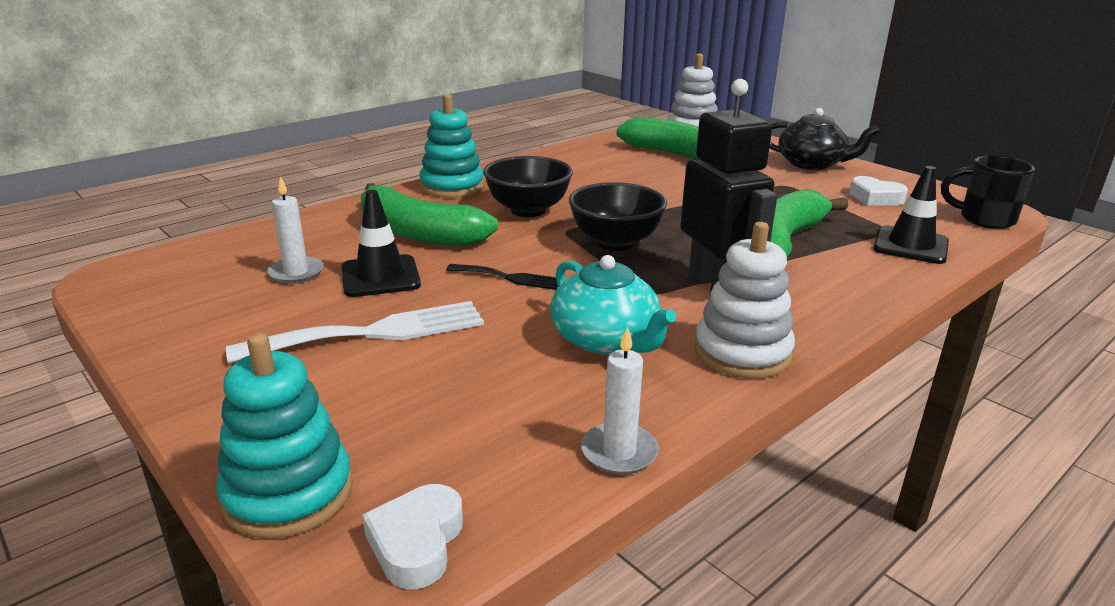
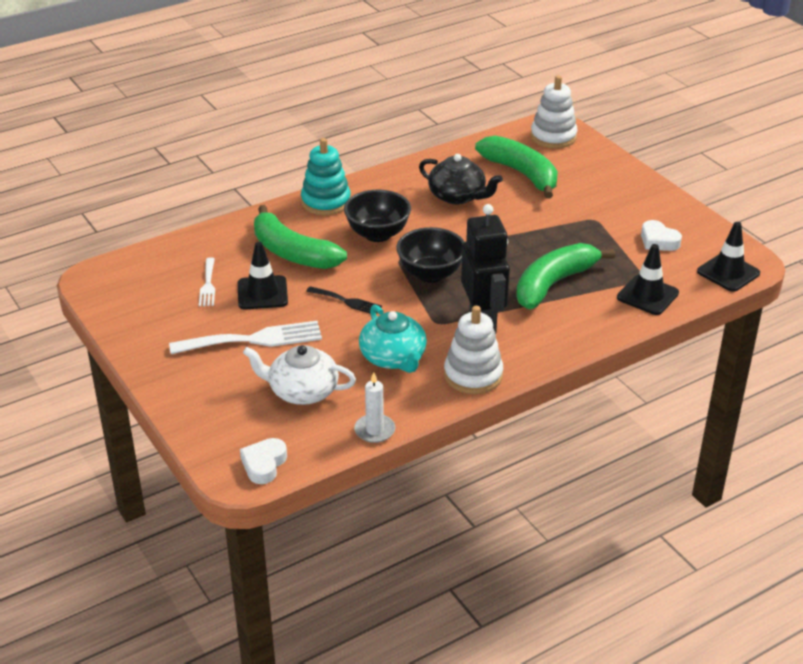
camera: 10 degrees right, 10 degrees up
turquoise stacking toy [216,333,353,539] -> none
white candle [267,176,324,284] -> white fork [199,257,215,306]
black teapot [770,108,880,170] -> black teapot moved to [419,154,503,204]
black mug [941,155,1035,229] -> black traffic cone [697,222,760,292]
none -> white teapot [243,345,356,405]

